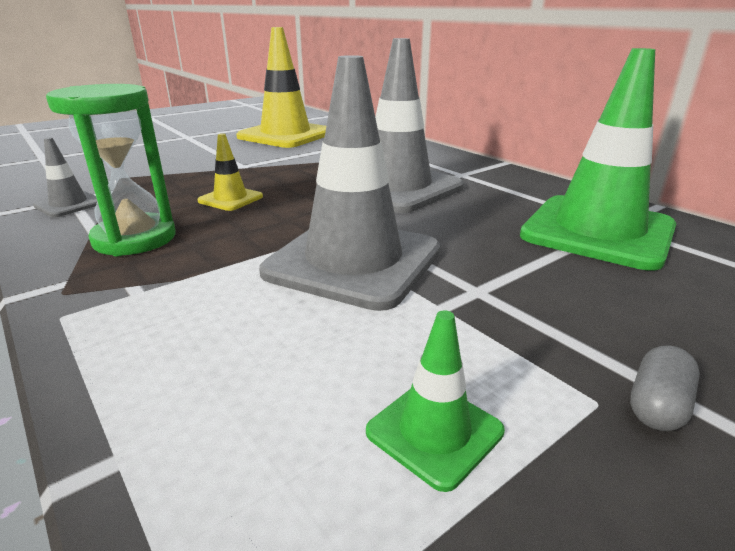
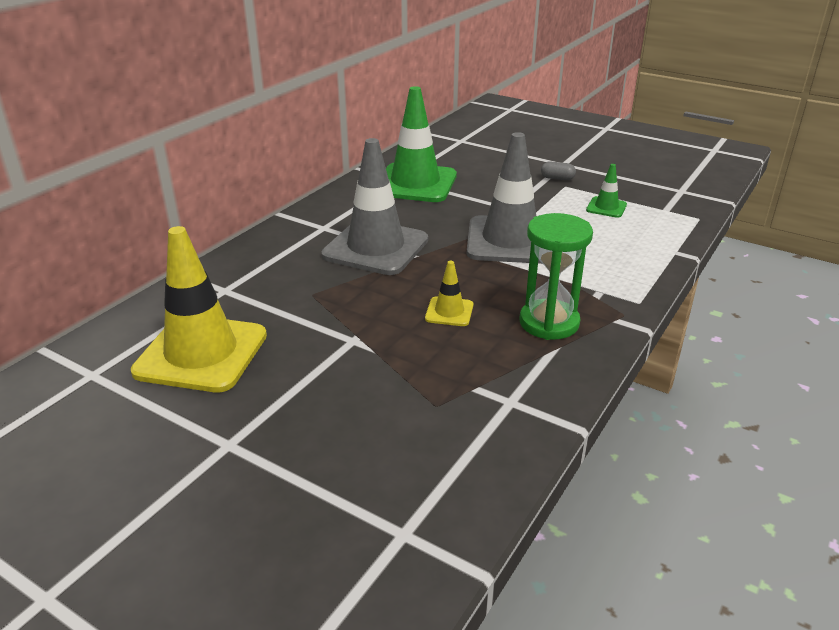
camera: 110 degrees left, 5 degrees up
grey traffic cone [33,137,98,217] -> none

